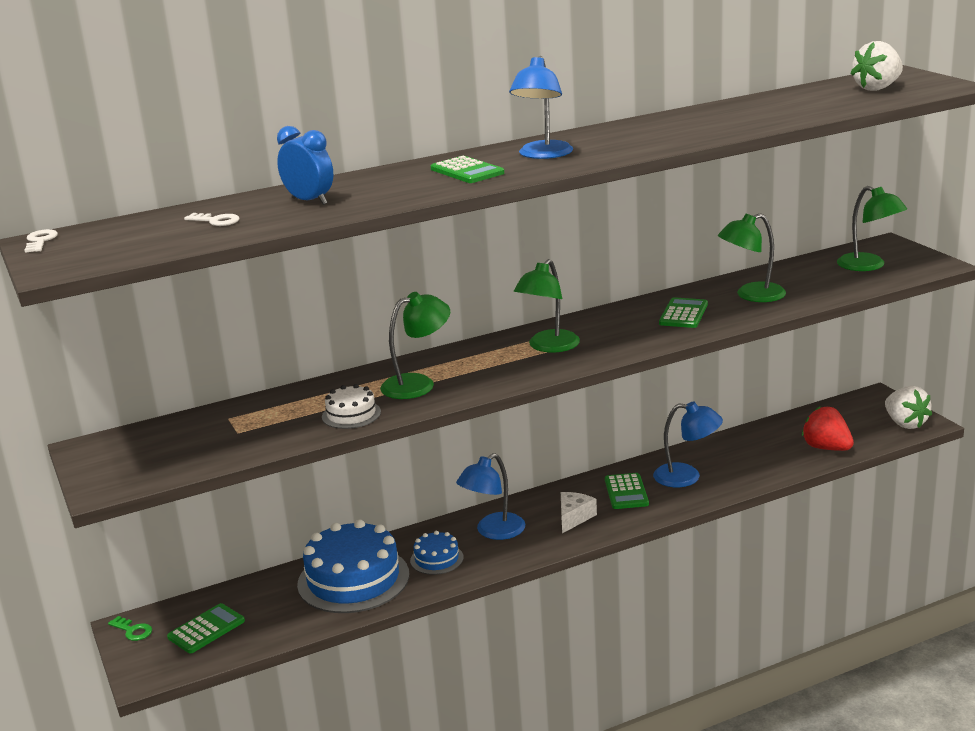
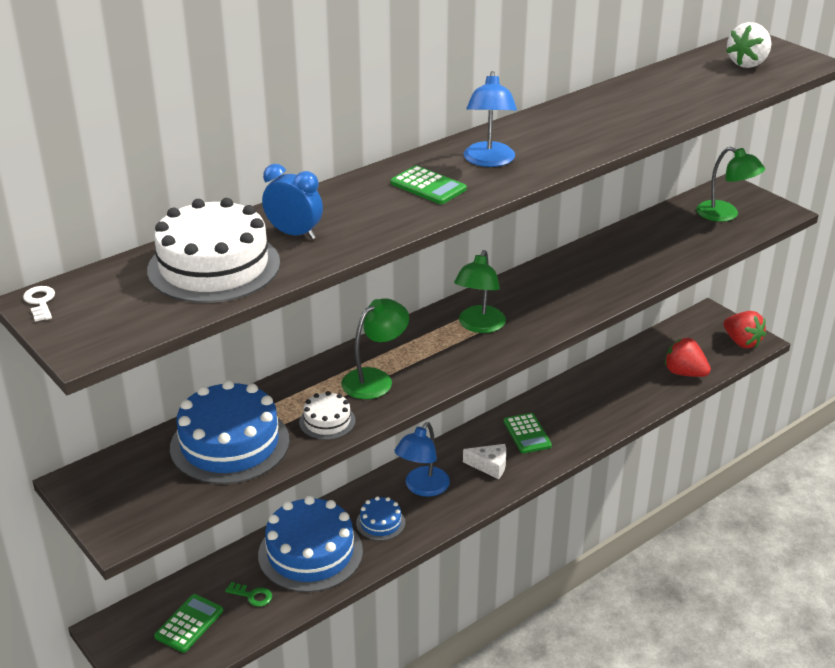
camera: 15 degrees left, 10 degrees up
green key [108,616,152,641] -> green key moved to [225,582,272,607]
white key [184,213,239,226] -> white cake [147,198,280,303]
white cheese [561,492,597,533] -> white cheese turned 90 degrees clockwise [463,444,506,479]
blue lamp [653,401,723,487] -> none
green calculator [659,297,708,328] -> none
green lamp [718,213,786,302] -> none
white strawberry [885,386,932,429] -> red strawberry [723,311,766,348]
none -> blue cake [170,380,290,484]

